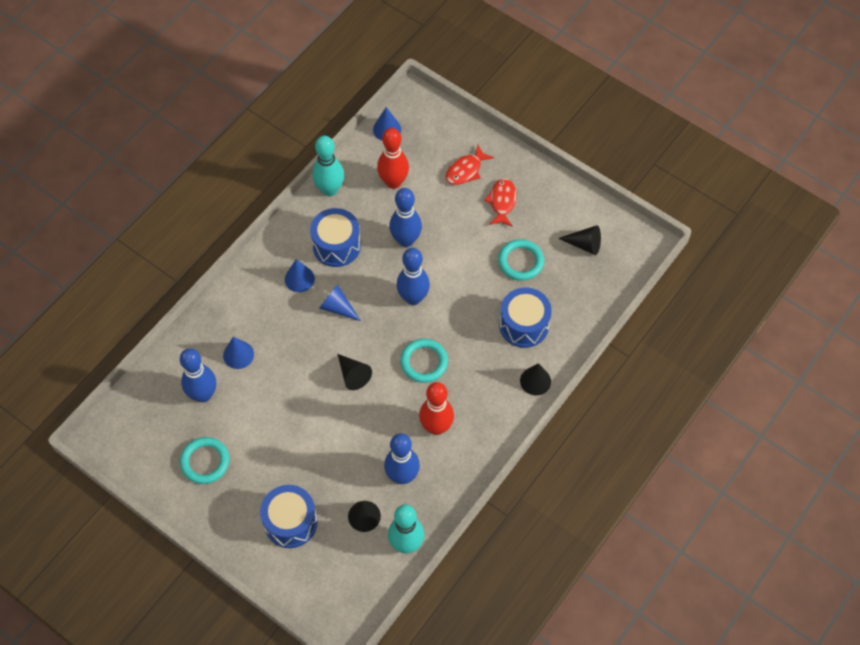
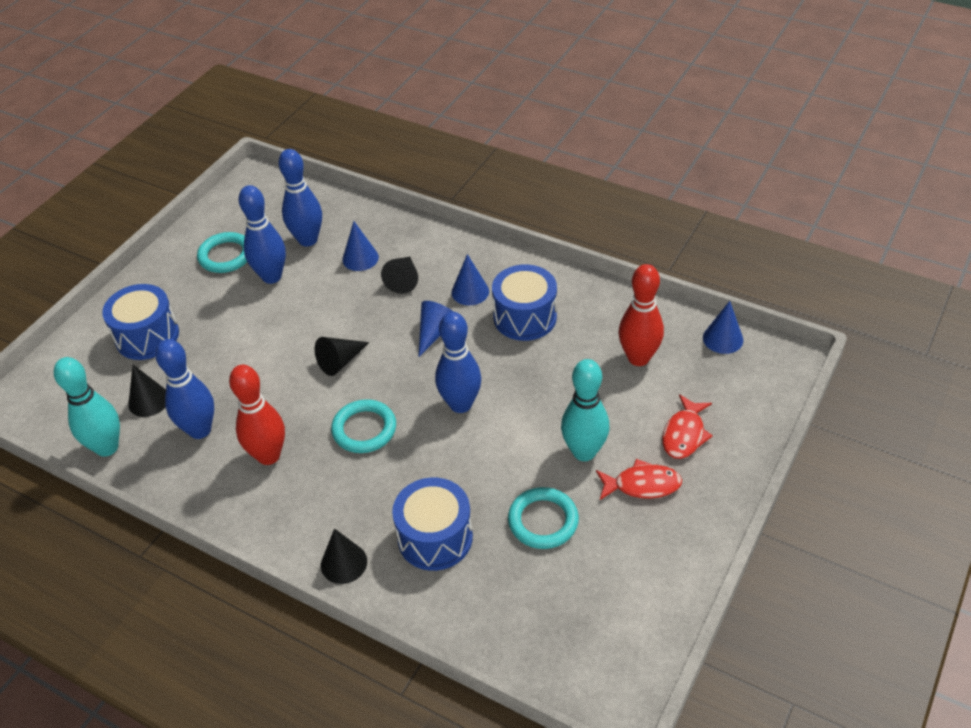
camera: 85 degrees right, 15 degrees down
turquoise bowling pin [312,136,344,196] -> turquoise bowling pin moved to [561,359,610,461]
blue bowling pin [389,188,422,247] -> blue bowling pin moved to [238,185,286,284]
red fish [446,145,494,185] -> red fish turned 105 degrees counterclockwise [662,394,713,459]
black cone [558,225,601,255] -> black cone moved to [381,257,418,294]

